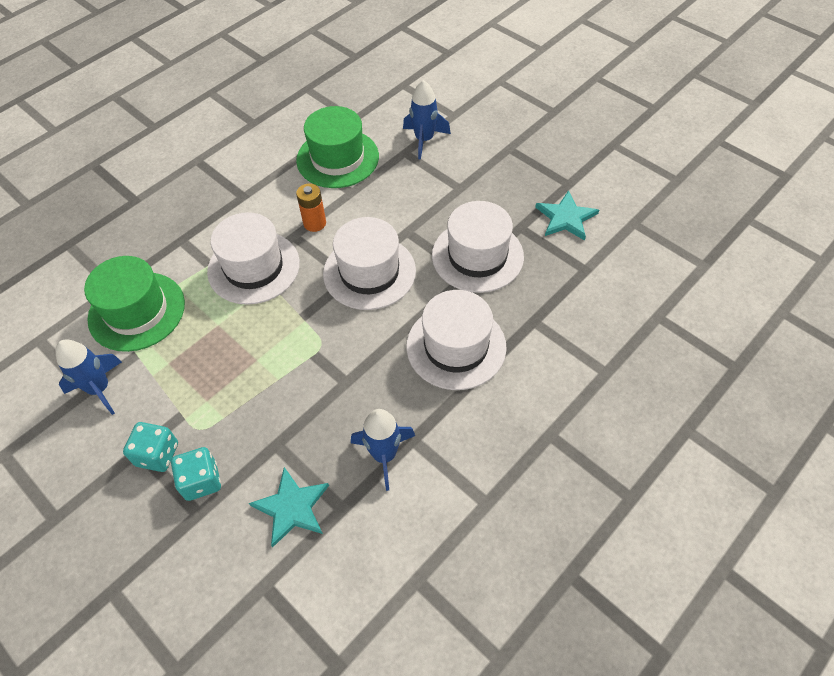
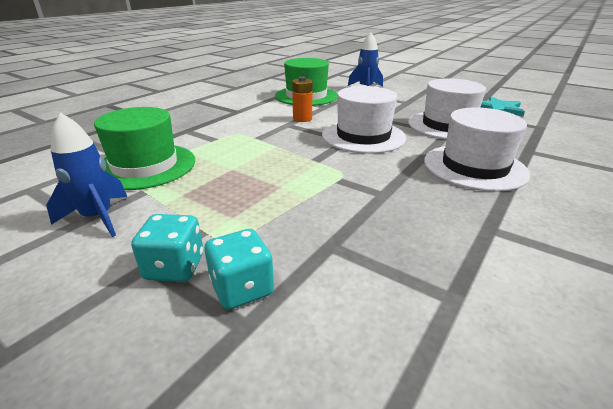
camera: 10 degrees left, 25 degrees down
white hat [207,212,300,305] -> none
turquoise star [249,467,329,547] -> none
blue rocket [351,409,415,491] -> none

